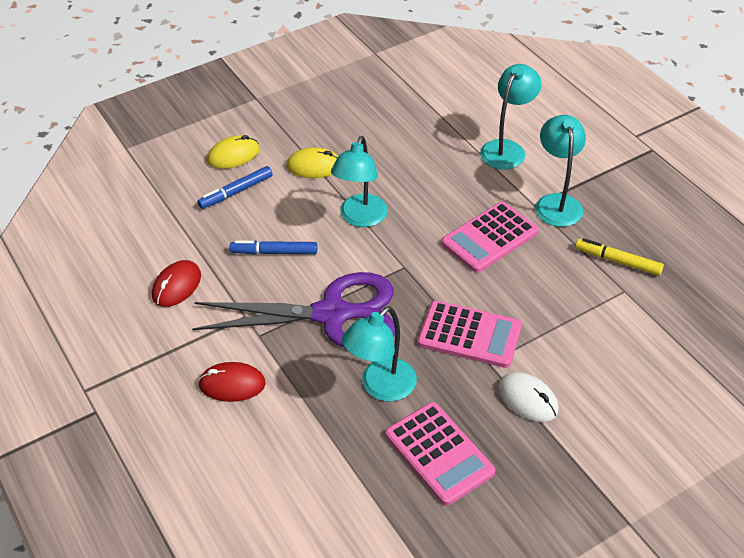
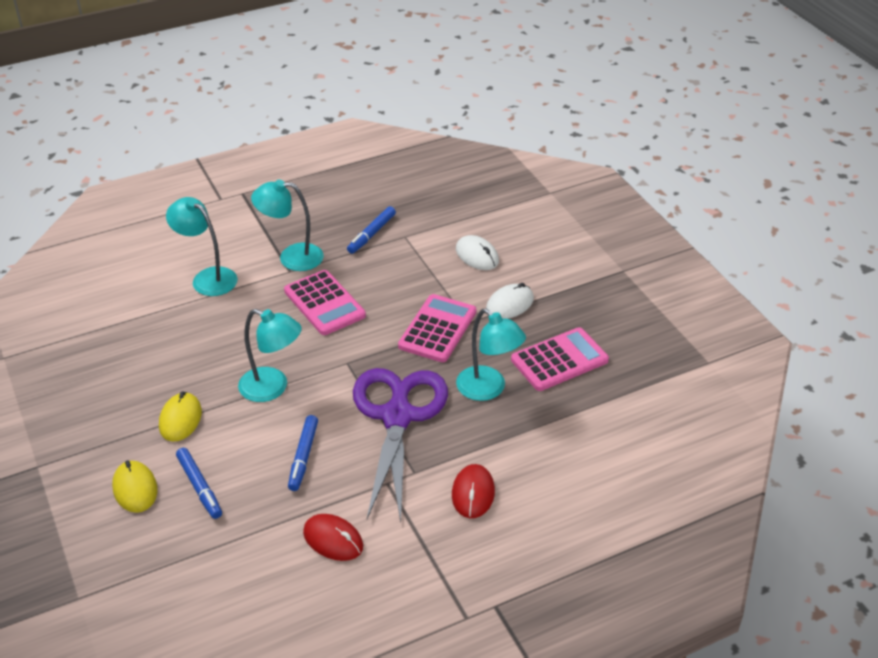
camera: 85 degrees left, 5 degrees down
yellow marker [575,238,664,276] -> blue marker [347,206,396,254]
none -> white mouse [456,235,499,270]

